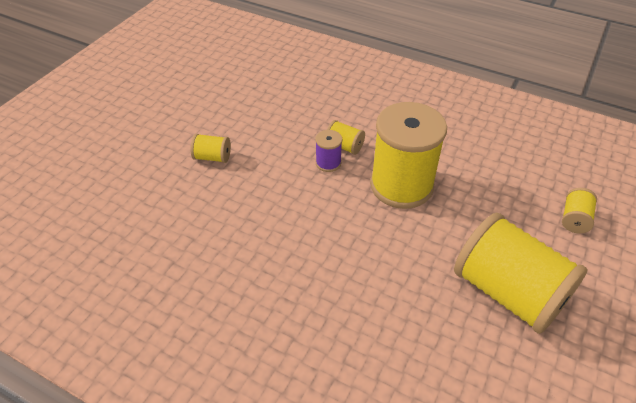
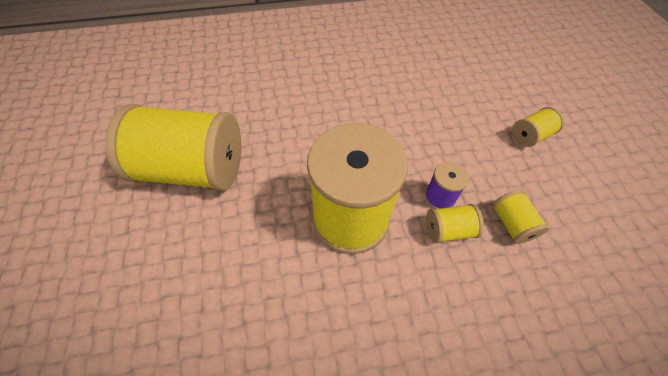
camera: 140 degrees right, 10 degrees up
yellow spool [562,188,597,233] -> yellow spool moved to [492,189,549,244]

